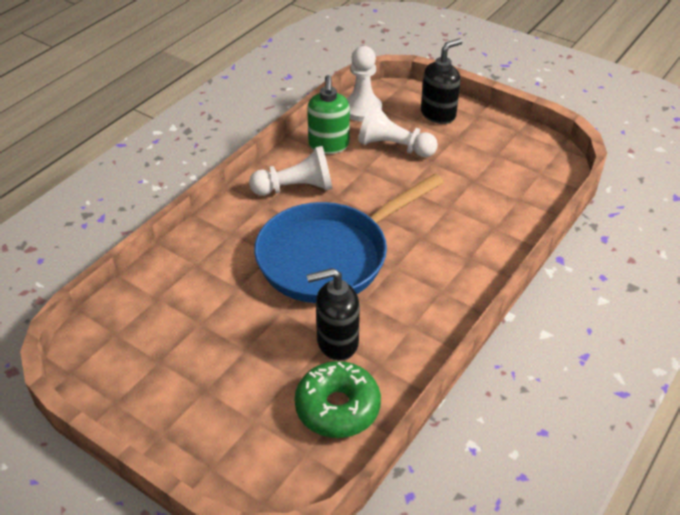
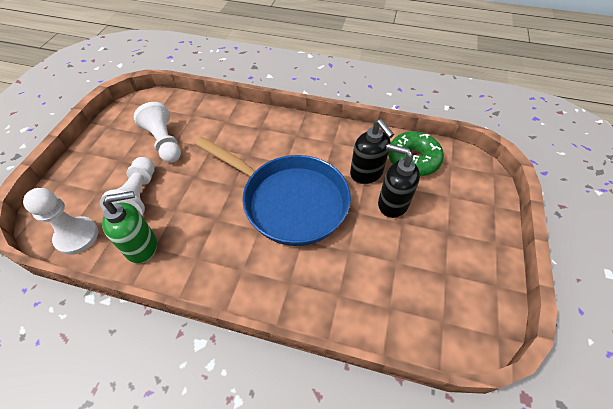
camera: 110 degrees left, 10 degrees up
white pawn [249,146,332,196] -> white pawn moved to [134,102,181,163]
black soap dispenser [421,38,463,124] -> black soap dispenser moved to [378,143,420,218]

